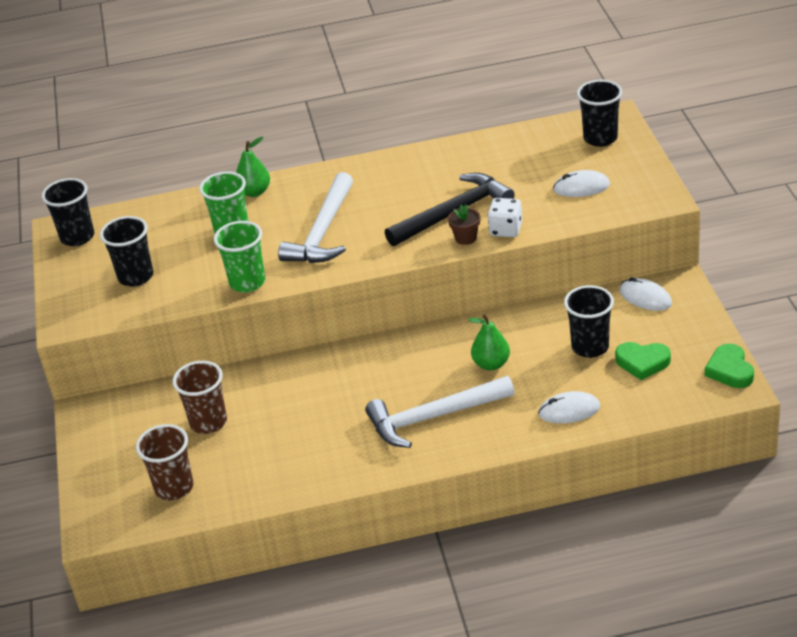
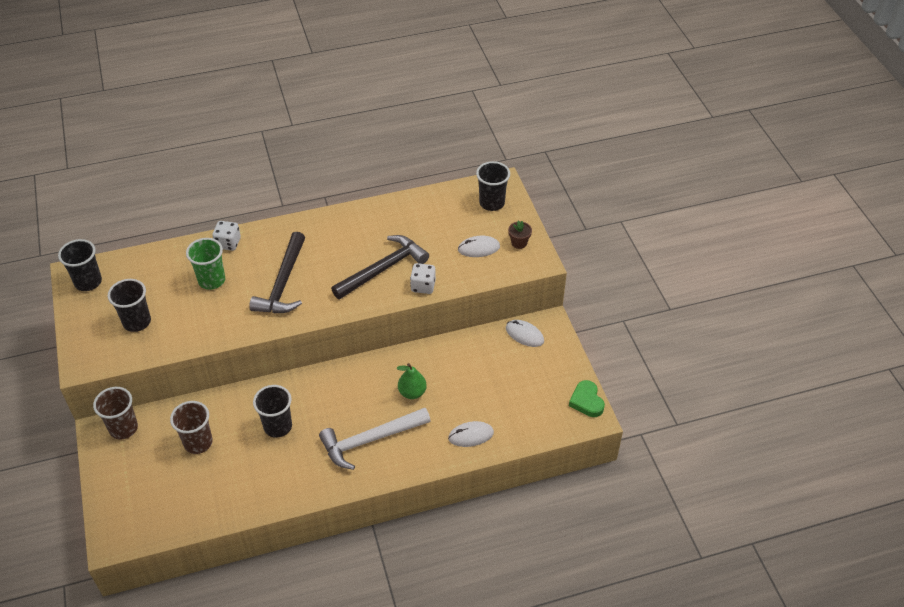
camera: 10 degrees left, 10 degrees up
brown cup [136,424,193,500] -> brown cup moved to [93,387,138,439]
green cup [214,221,266,293] -> none
green pear [236,137,270,197] -> white dice [212,221,241,251]
white hammer [278,172,353,263] -> black hammer [249,232,305,313]
brown flower pot [448,205,480,245] -> brown flower pot moved to [508,221,532,249]
black cup [564,285,614,358] -> black cup moved to [253,385,292,438]
green heart [615,342,671,380] -> none

